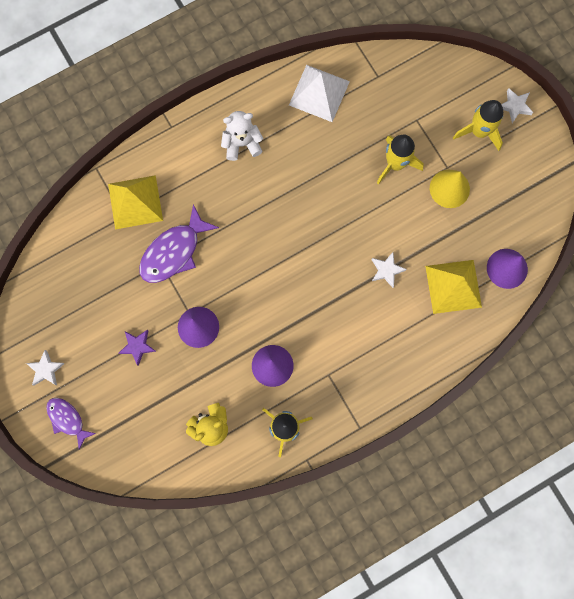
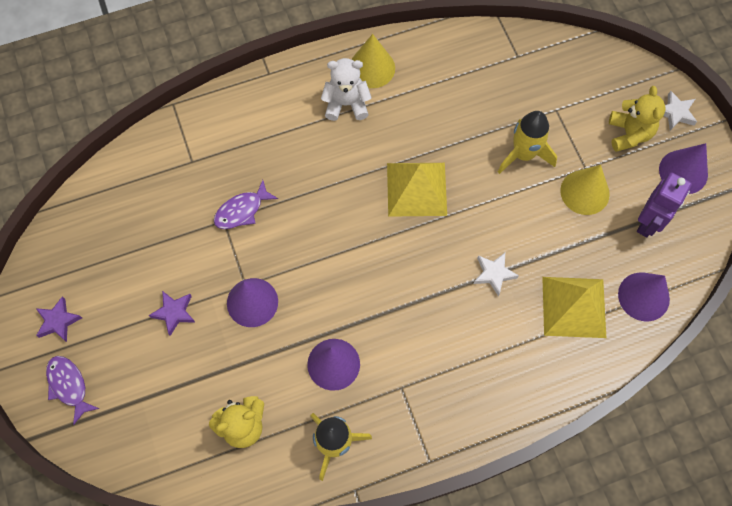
camera: 10 degrees right, 10 degrees down
white star [26,350,65,385] -> purple star [36,296,82,342]
yellow pyramid [108,175,163,230] -> yellow pyramid moved to [387,163,447,217]
purple fish [139,204,219,283] -> purple fish [214,180,278,229], size x0.62
white pyramid [289,65,350,122] -> none
yellow rocket [453,100,503,151] -> yellow teddy bear [609,86,665,152]
none -> yellow cone [351,34,395,88]
none -> purple robot [637,172,692,237]
none -> purple cone [659,143,708,194]

